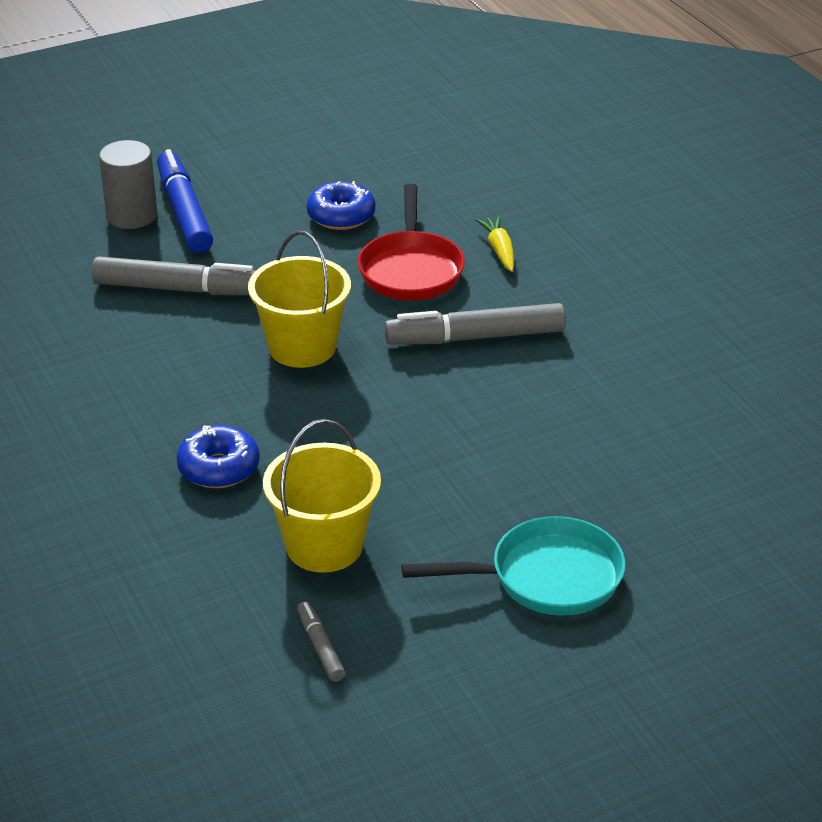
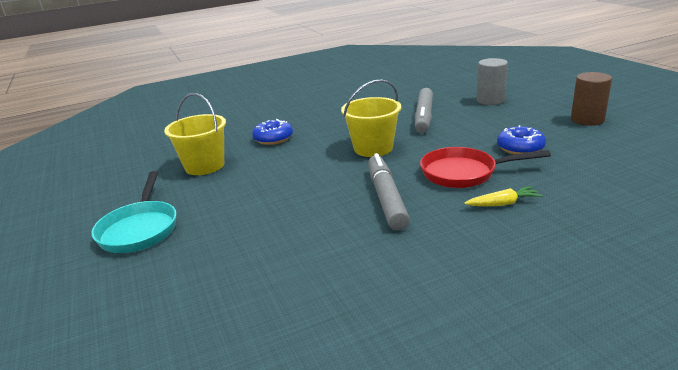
camera: 95 degrees right, 10 degrees down
blue marker [157,149,213,253] -> none
grey marker [297,601,345,682] -> none
none -> brown cylinder [571,72,612,126]

